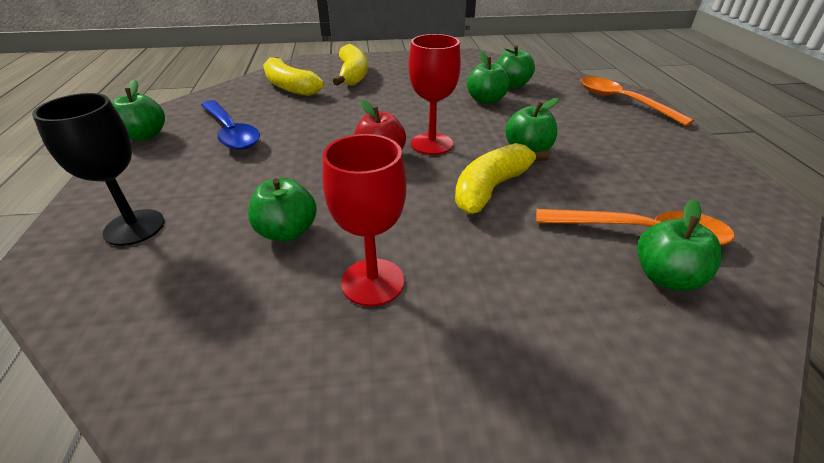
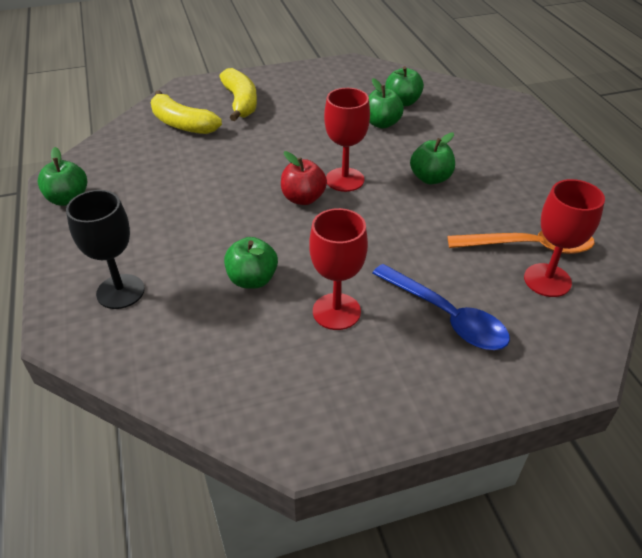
camera: 10 degrees left, 5 degrees up
blue spoon [201,100,260,150] -> blue spoon moved to [372,264,510,350]
yellow banana [455,143,549,214] -> none
orange spoon [580,76,694,126] -> none
green apple [637,199,722,291] -> red goblet [524,179,605,297]

